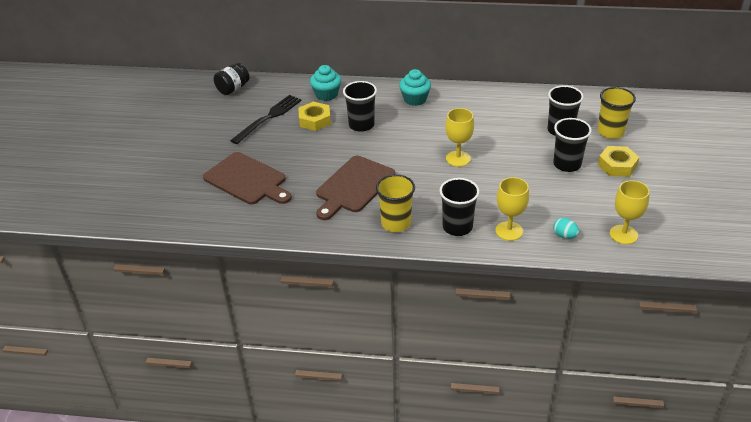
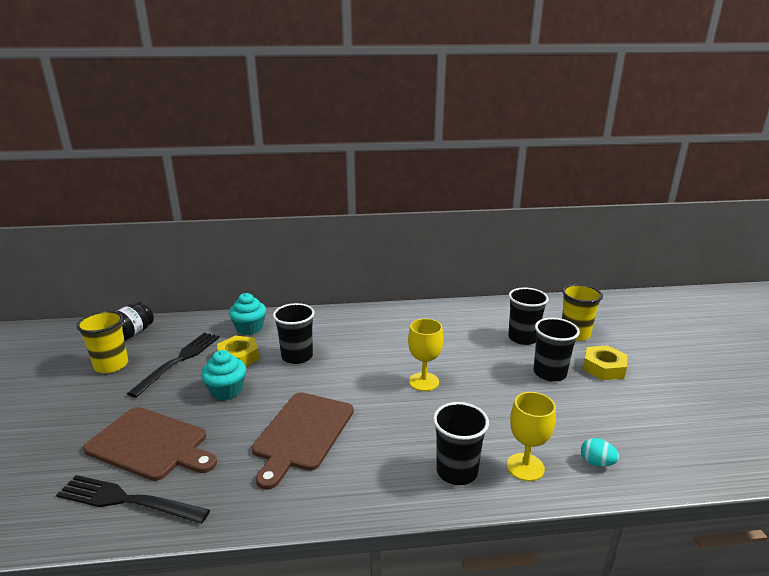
camera: 15 degrees left, 15 degrees down
yellow cup [376,174,415,232] -> yellow cup moved to [76,311,128,373]
turquoise cupcake [399,69,431,106] -> turquoise cupcake moved to [201,350,246,401]
yellow goblet [610,180,650,245] -> none
none -> black fork [56,475,210,524]

